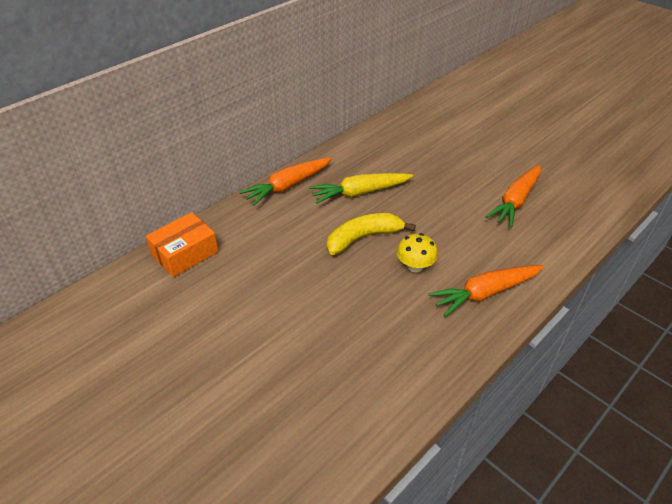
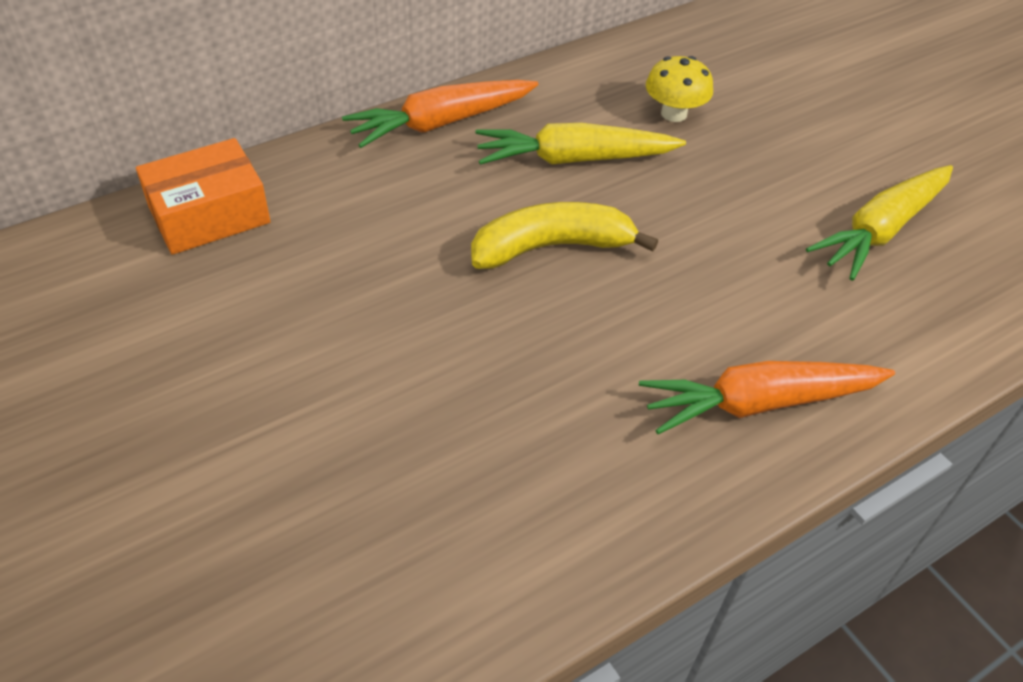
camera: 10 degrees right, 5 degrees up
yellow mushroom [396,233,438,272] -> yellow mushroom moved to [646,56,713,122]
orange carrot [485,165,541,227] -> yellow carrot [806,165,953,281]

